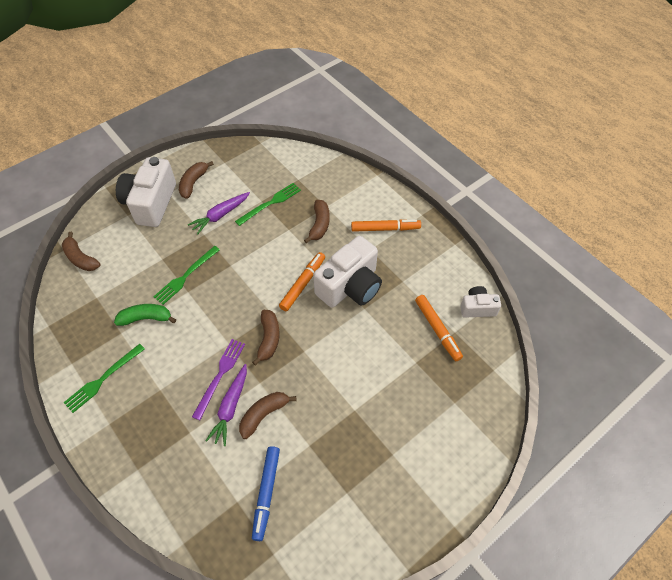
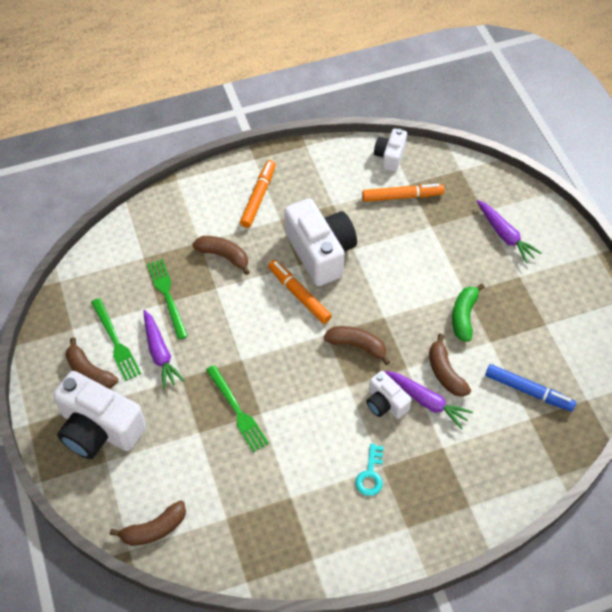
camera: 70 degrees left, 0 degrees up
green fork [63,344,145,413] -> green fork moved to [91,298,141,381]
green banana [114,304,176,326] -> green banana moved to [452,284,485,342]
purple fork [192,339,245,420] -> white camera [366,371,412,419]
none -> turquoise key [355,444,384,496]
none -> purple carrot [477,200,542,263]

